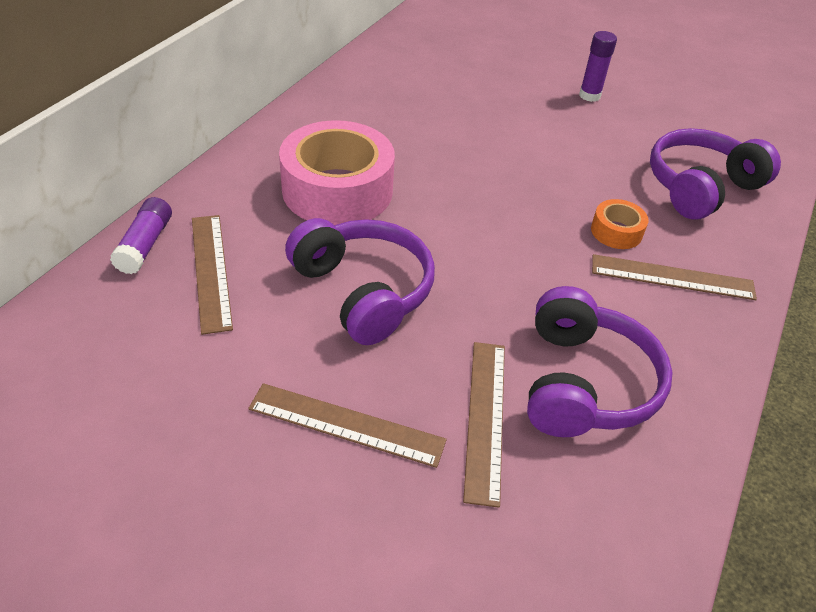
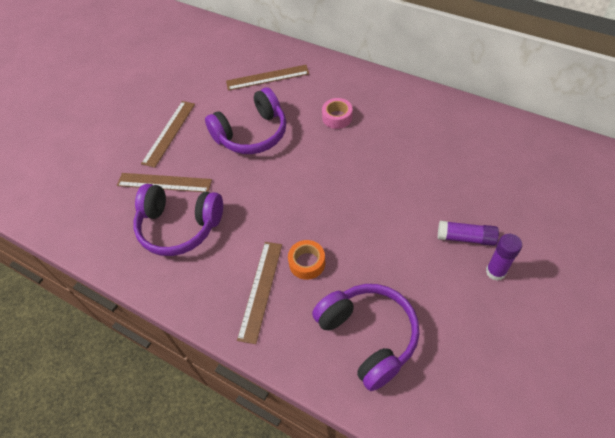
camera: 100 degrees right, 10 degrees up
purple glue stick [110,197,172,274] -> purple glue stick moved to [438,221,499,246]
pink tape [279,120,395,226] -> pink tape [322,98,353,129], size x0.45

